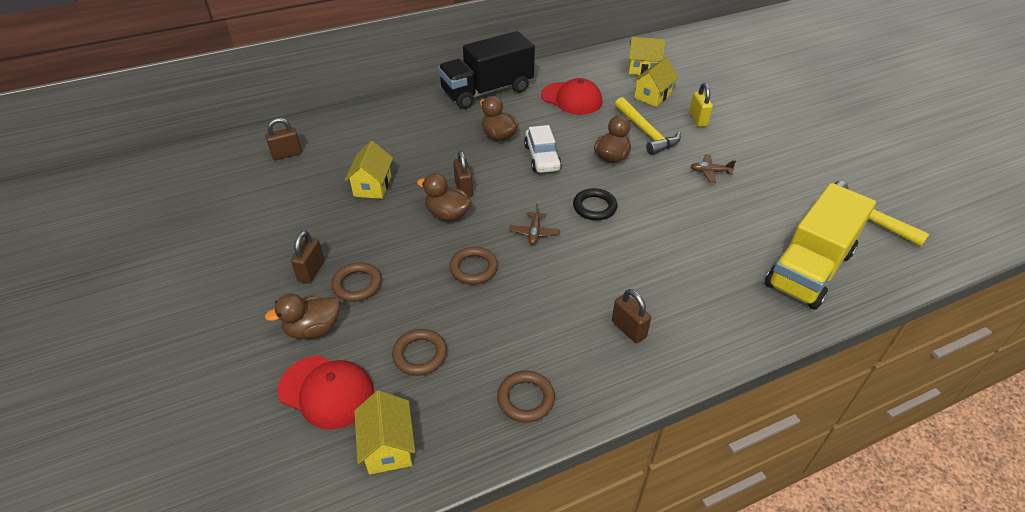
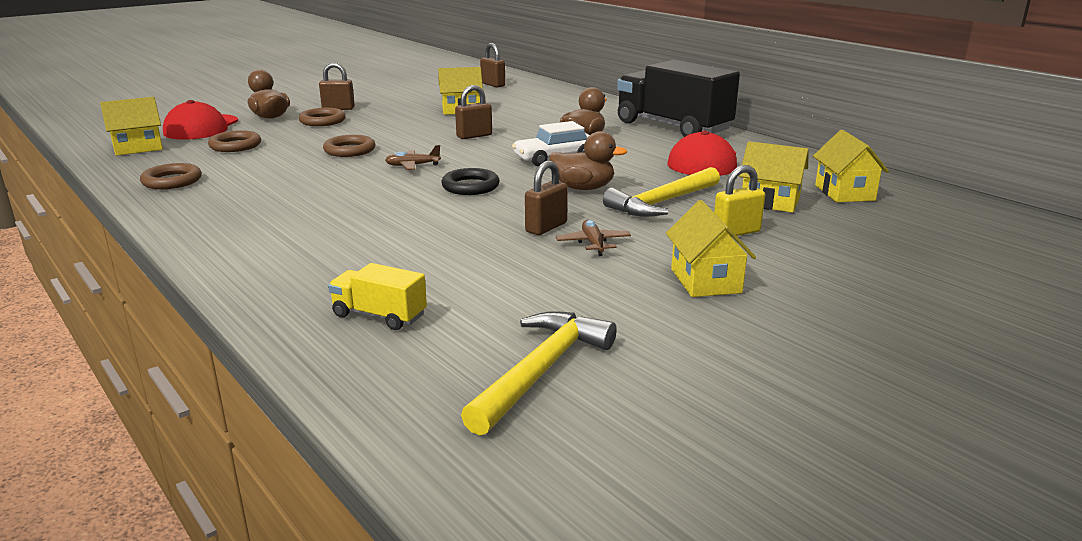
camera: 75 degrees right, 20 degrees down
brown duck [417,173,472,221] -> none
brown padlock [612,289,651,343] -> brown padlock moved to [525,161,568,235]
yellow truck [765,183,876,310] -> yellow truck [328,263,427,330], size x0.45
none -> yellow house [666,200,756,297]

